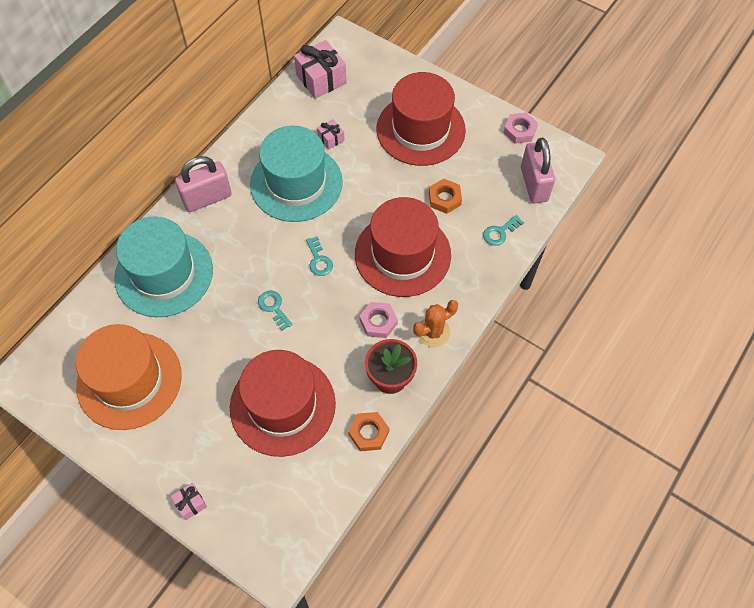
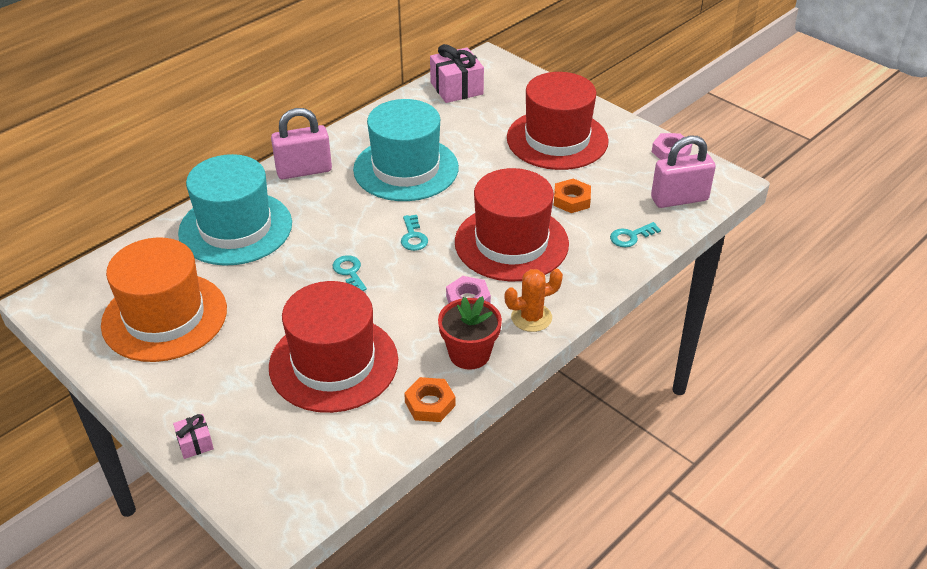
camera: 10 degrees right, 20 degrees down
pink gift [317,119,345,150] -> none
pink padlock [521,138,555,203] -> pink padlock turned 75 degrees clockwise [651,136,716,208]

